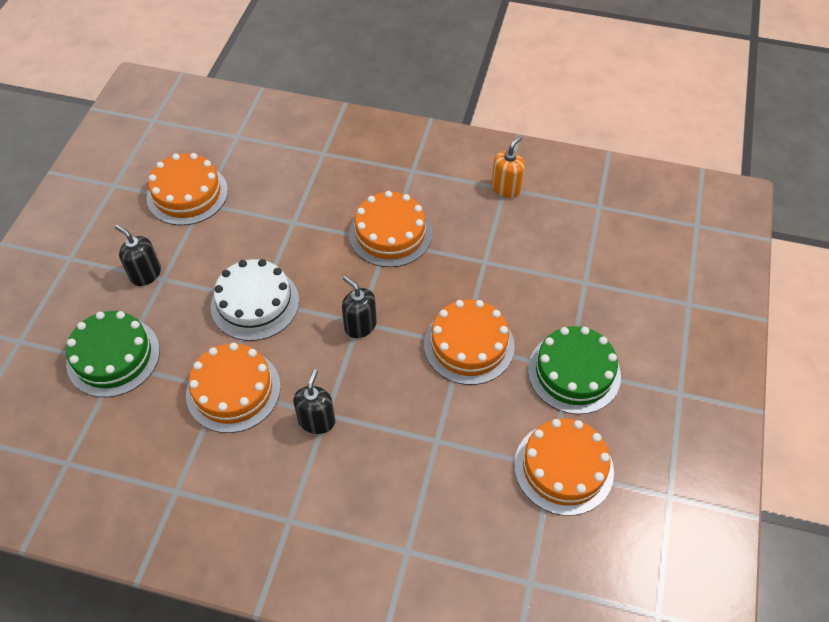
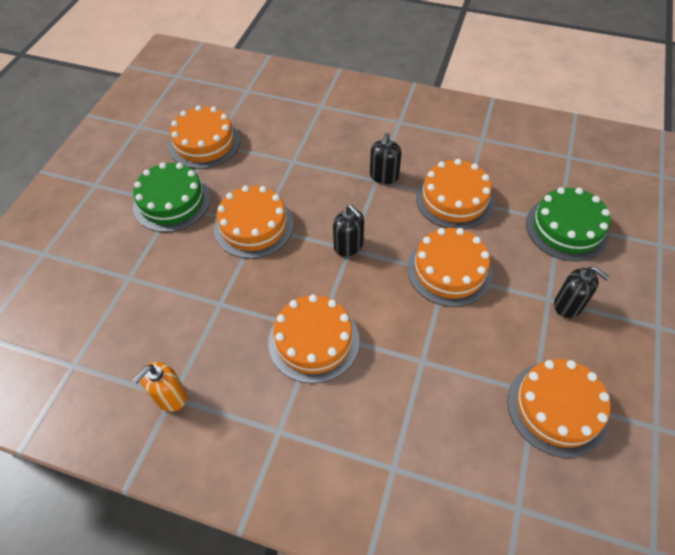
camera: 175 degrees left, 0 degrees up
white cake [211,259,299,341] -> orange cake [407,228,493,307]

